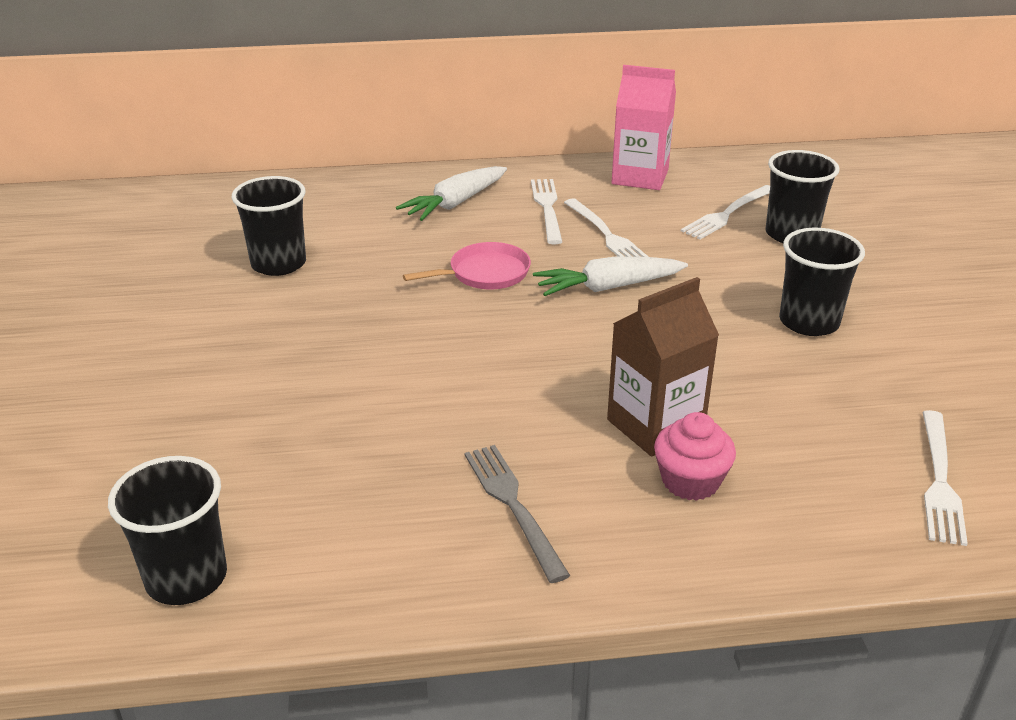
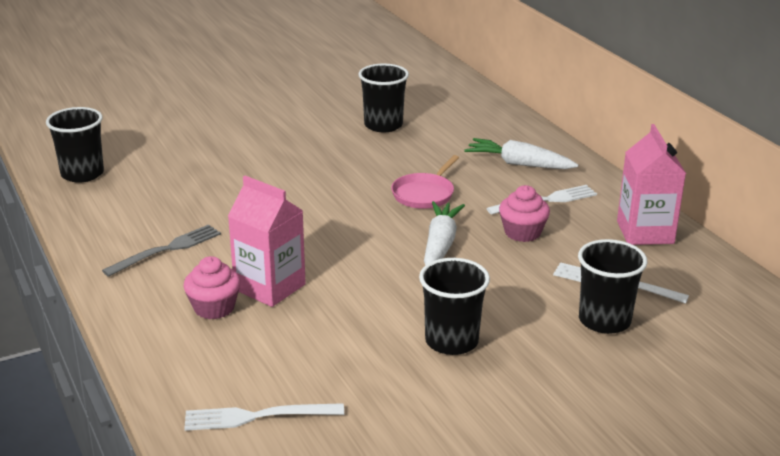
camera: 70 degrees right, 5 degrees down
pink pan [403,242,531,289] -> pink pan turned 75 degrees clockwise [391,155,459,209]
white carrot [533,257,688,296] -> white carrot turned 45 degrees clockwise [424,201,465,266]
white fork [564,199,649,257] -> pink cupcake [499,185,550,242]
brown carton [607,277,719,457] -> pink carton [228,176,306,307]

